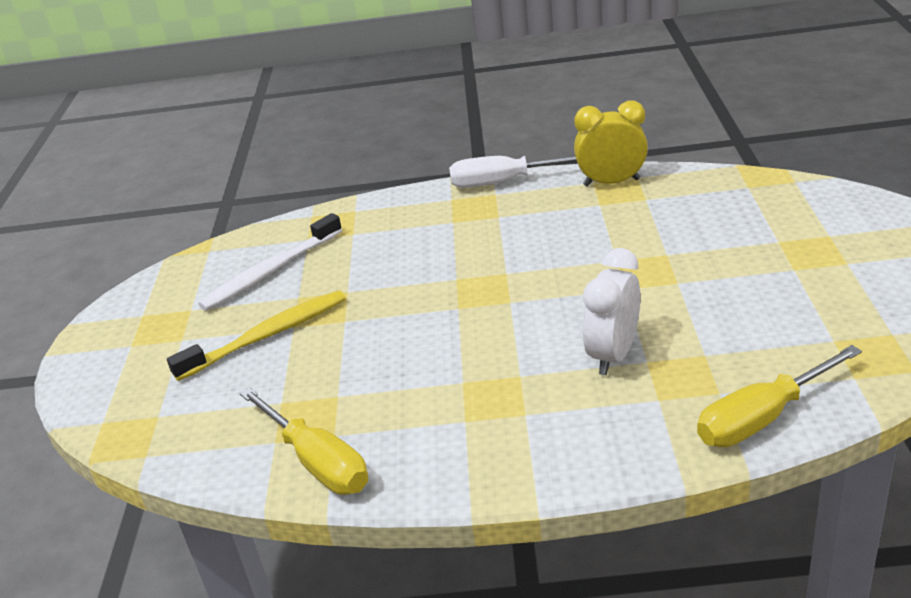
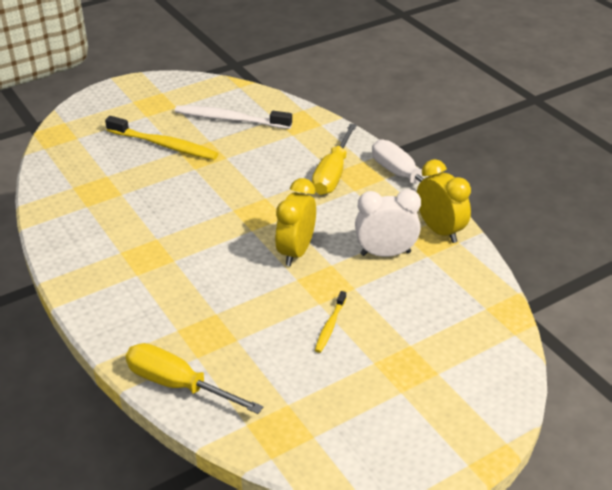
camera: 55 degrees right, 5 degrees up
yellow screwdriver [240,387,368,495] -> yellow screwdriver moved to [312,124,357,195]
white clock [583,248,640,375] -> white clock moved to [355,189,421,257]
none -> yellow clock [275,178,316,266]
none -> yellow toothbrush [315,291,346,353]

